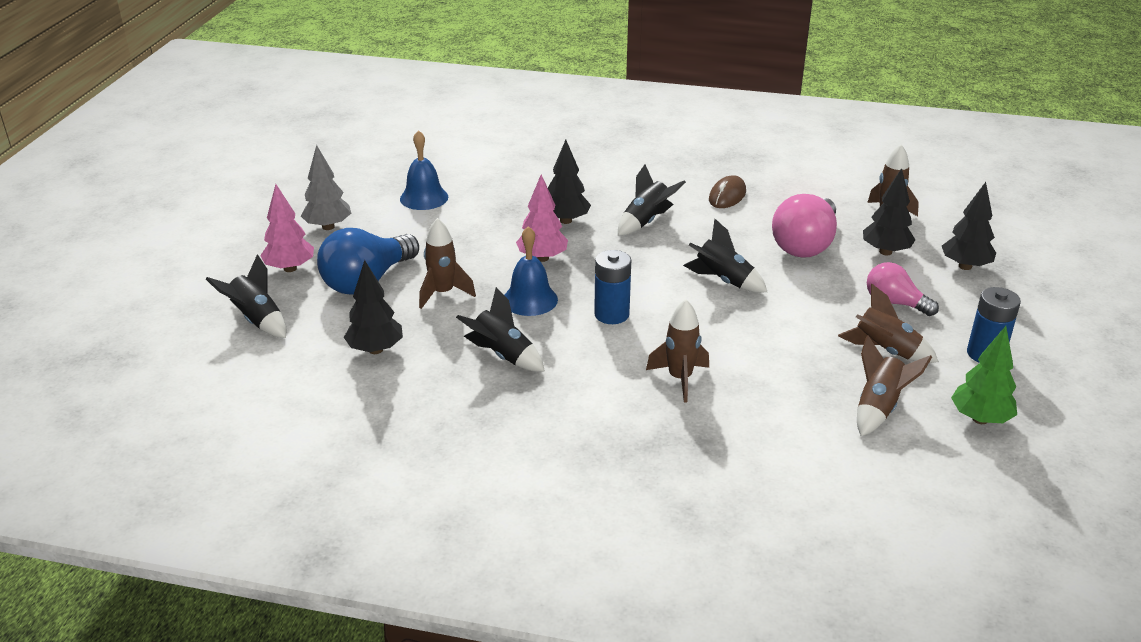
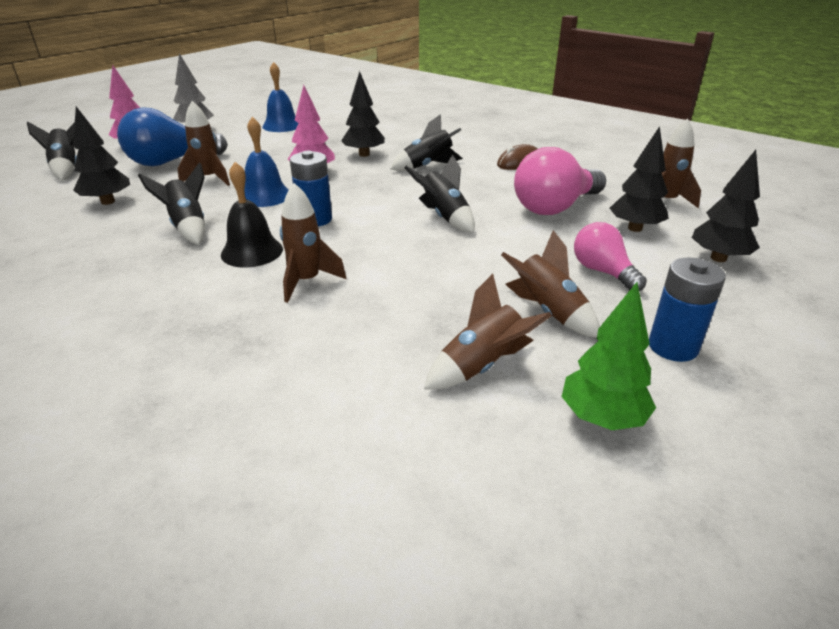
camera: 25 degrees right, 0 degrees up
none -> black bell [221,162,283,268]

